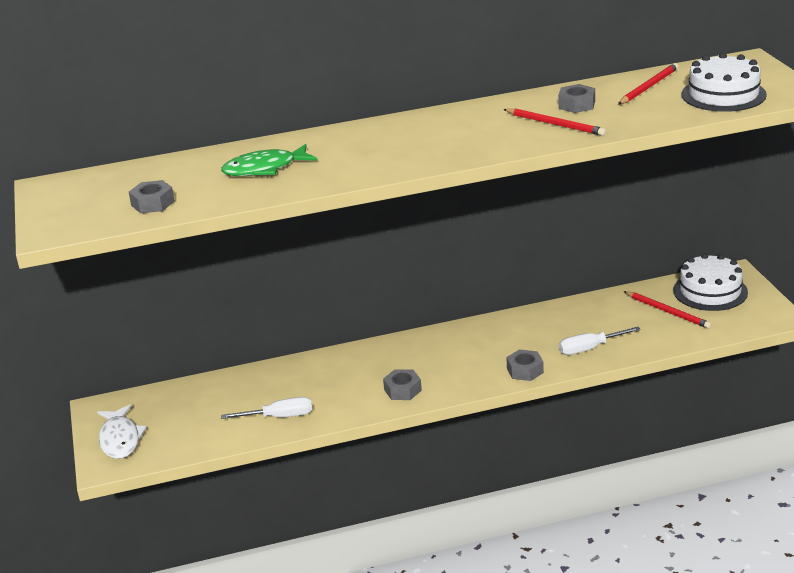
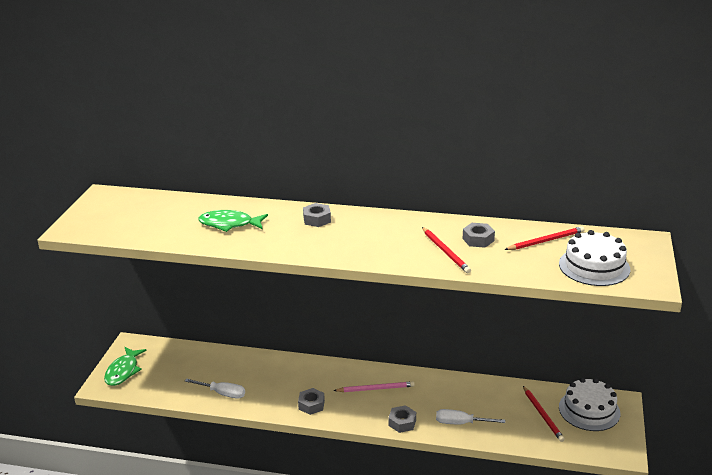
camera: 25 degrees right, 0 degrees up
white fish [97,404,147,459] -> green fish [104,347,147,386]
grey nut [129,180,175,213] -> grey nut moved to [303,203,331,227]
none -> pink pencil [333,381,415,392]

